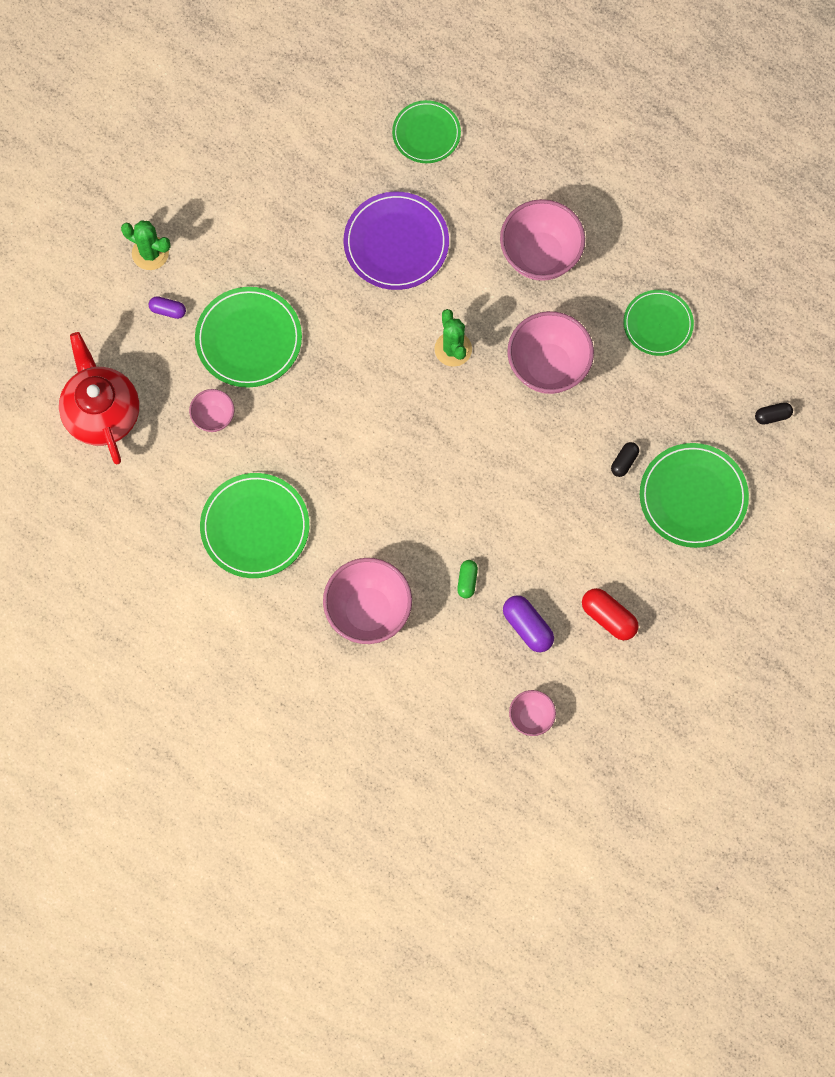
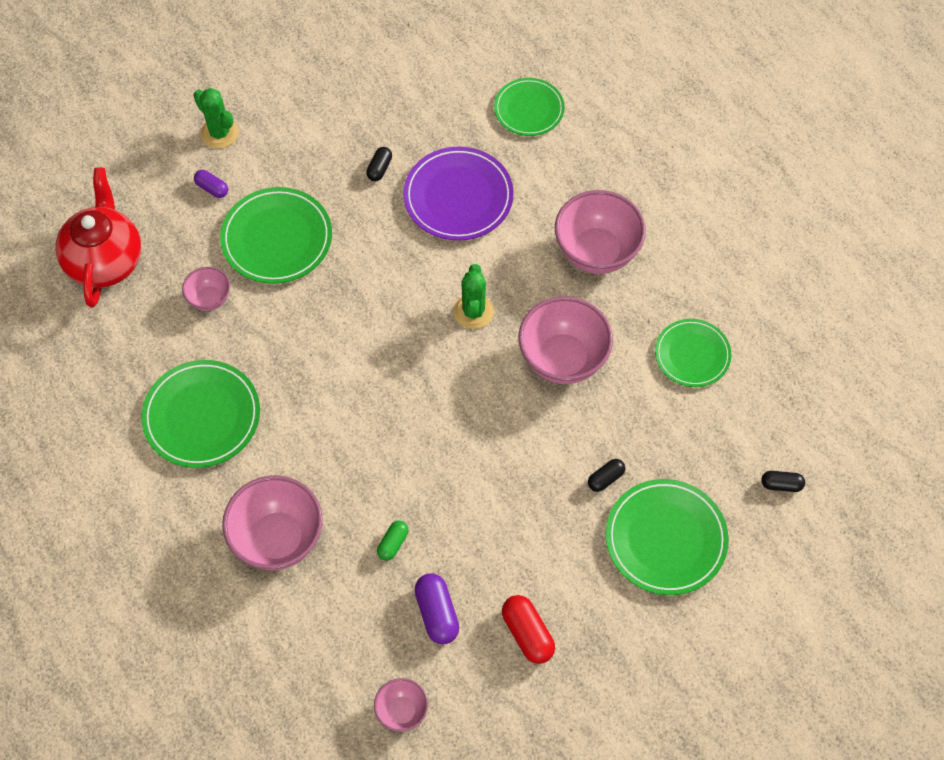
camera: 20 degrees right, 10 degrees down
none -> black capsule [366,147,392,181]

